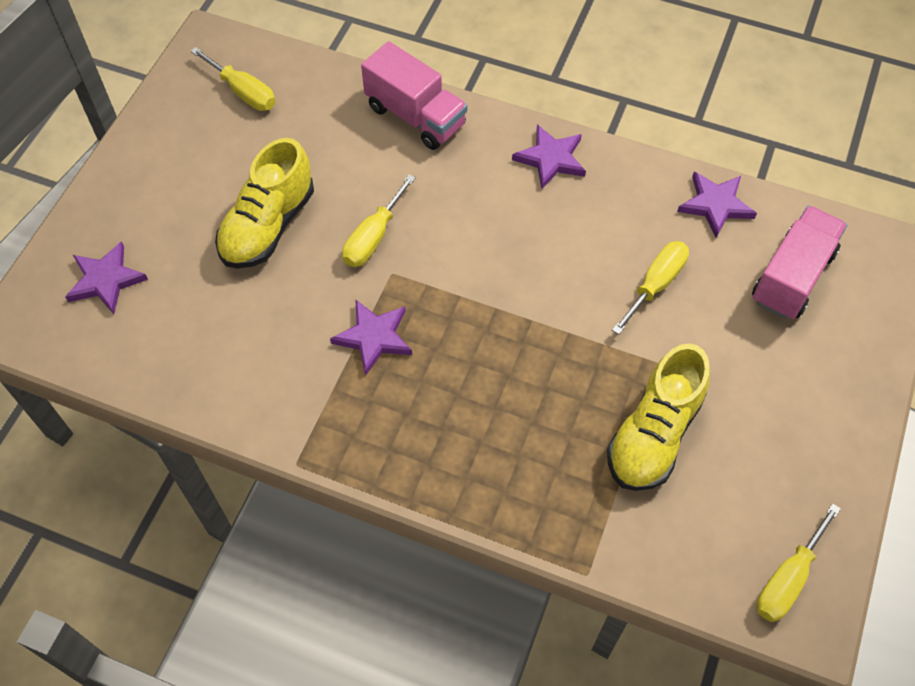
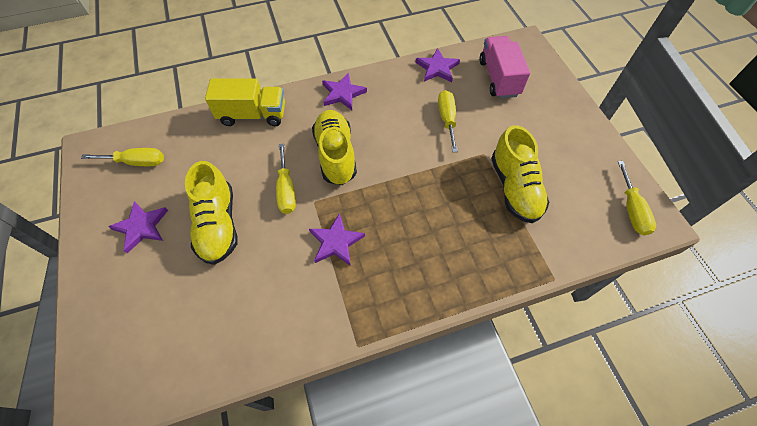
camera: 40 degrees left, 0 degrees up
purple star [65,241,148,314] -> purple star moved to [108,201,168,253]
pink truck [361,41,468,150] -> yellow truck [205,78,285,126]
none -> yellow shoe [312,110,357,185]

